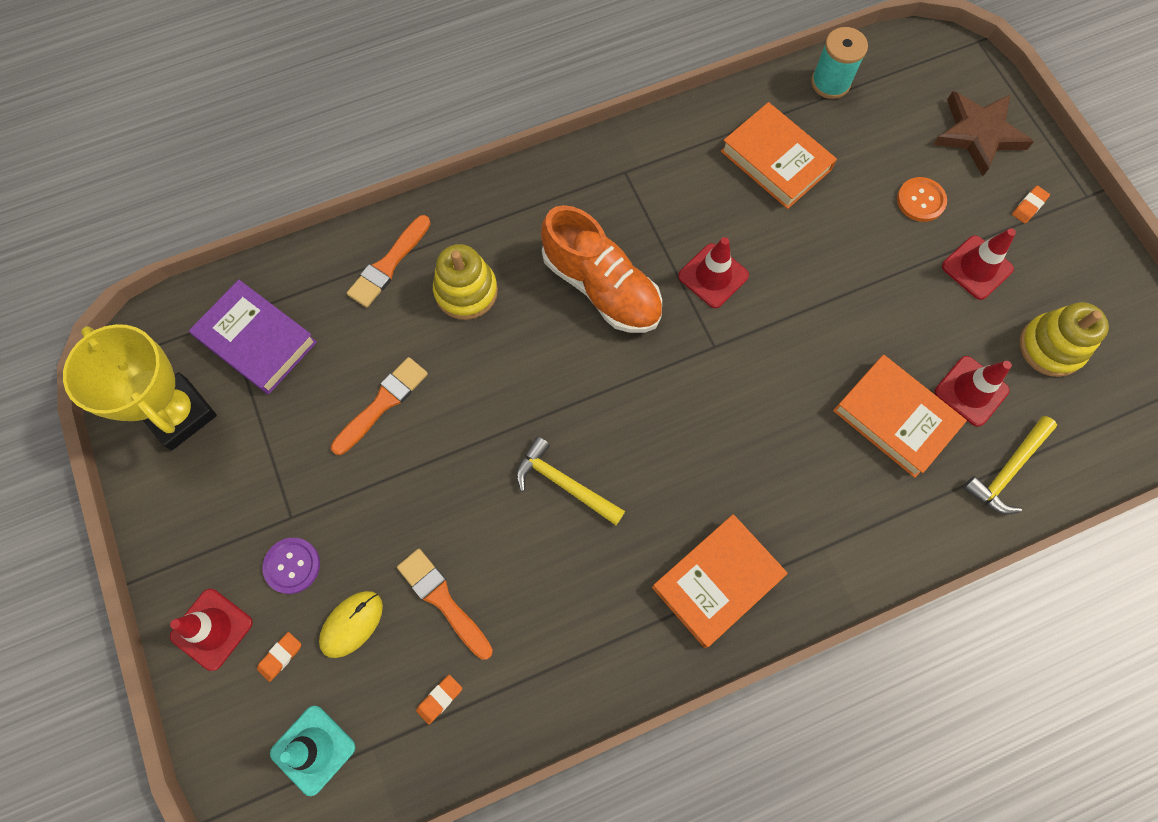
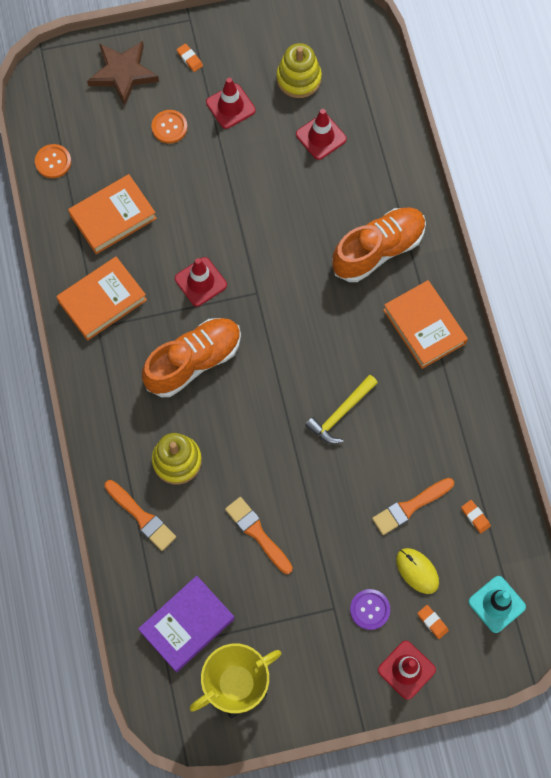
camera: 80 degrees left, 0 degrees up
turquoise spool [811,27,868,99] -> orange button [35,144,71,178]
orange book [833,355,967,478] -> orange book moved to [56,257,147,341]
yellow hammer [963,416,1057,515] -> none
none -> orange shoe [332,207,426,282]

